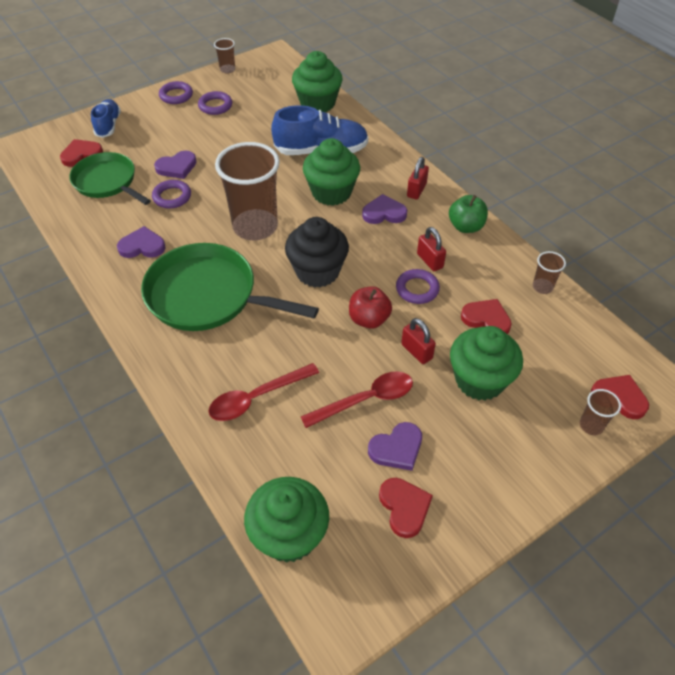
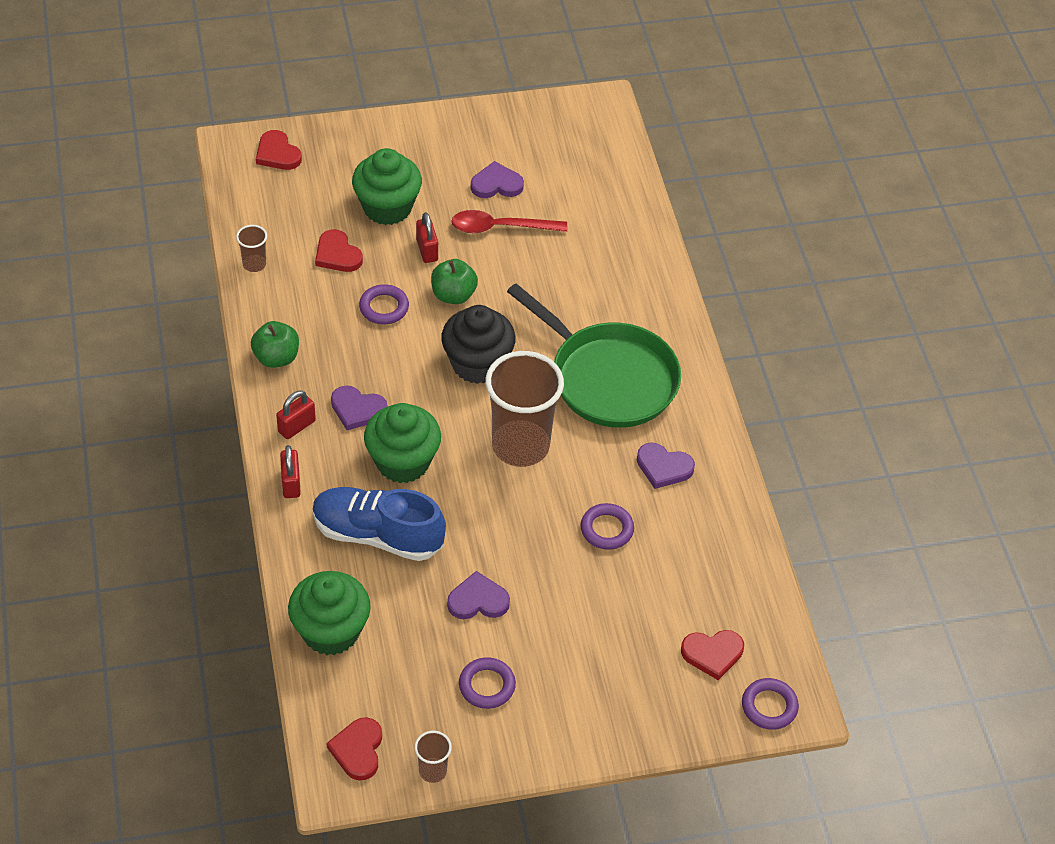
camera: 160 degrees left, 0 degrees up
green pan [69,152,151,205] -> none
blue shoe [91,99,121,138] -> none
purple heart [154,151,197,179] -> purple heart moved to [447,571,510,619]
purple ring [159,81,193,104] -> purple ring moved to [742,678,799,730]
red spoon [209,363,319,421] -> none
green cupcake [244,477,329,563] -> none
red apple [349,286,392,329] -> green apple [431,259,478,304]
red heart [379,478,433,538] -> red heart moved to [327,717,382,780]
red padlock [417,227,446,271] -> red padlock moved to [280,445,301,498]
brown cup [580,389,621,435] -> none

